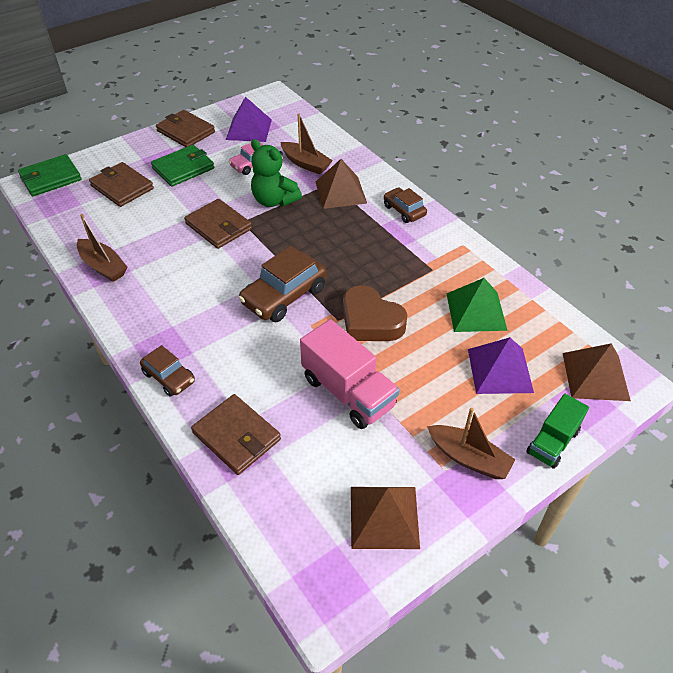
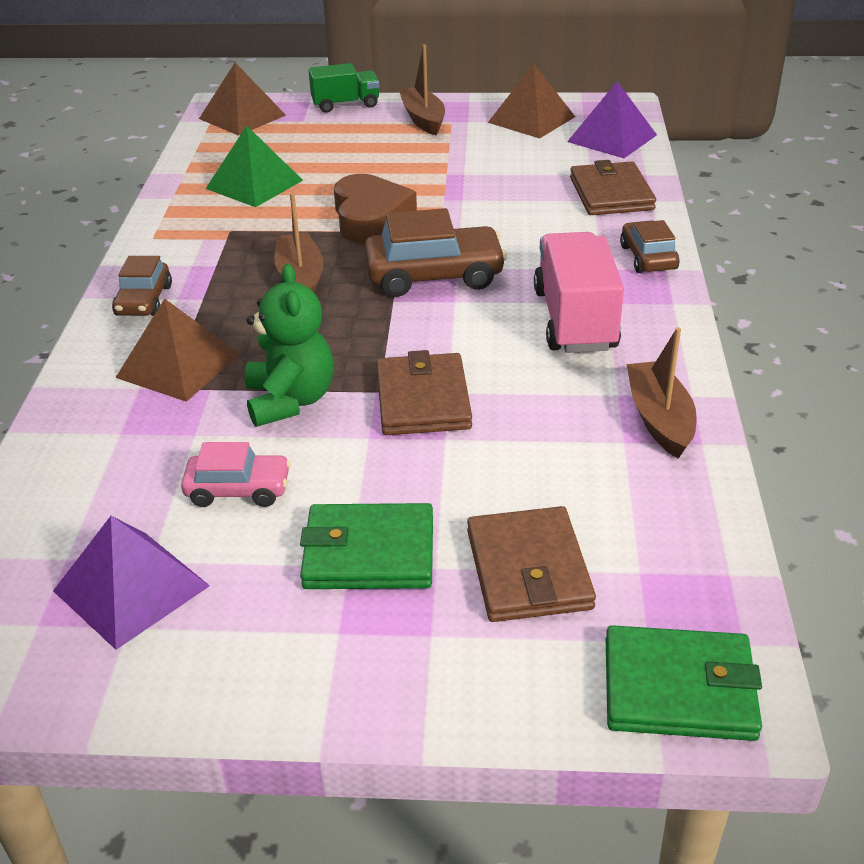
camera: 140 degrees left, 10 degrees down
brown wallet [156,110,215,147] -> none
brown boat [280,113,333,174] -> brown boat moved to [274,193,324,293]
pink truck [300,319,400,429] -> pink truck moved to [534,232,624,353]
purple pyramid [468,337,534,394] -> purple pyramid moved to [567,82,657,158]

